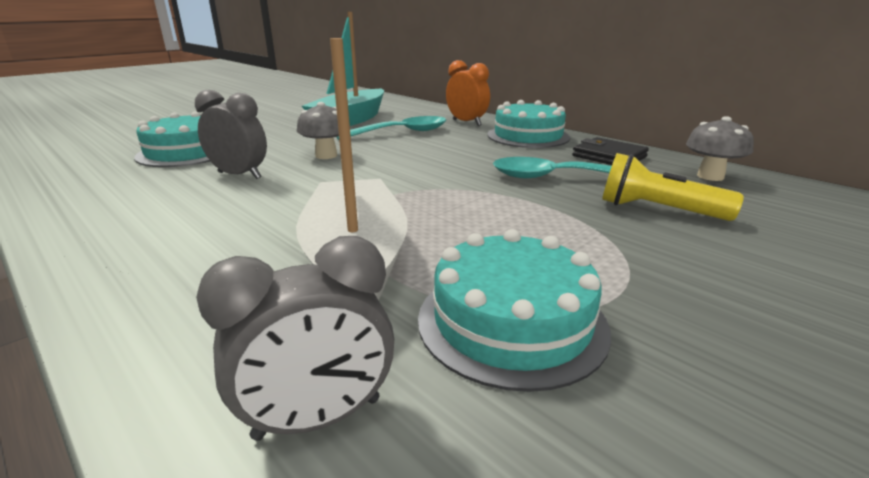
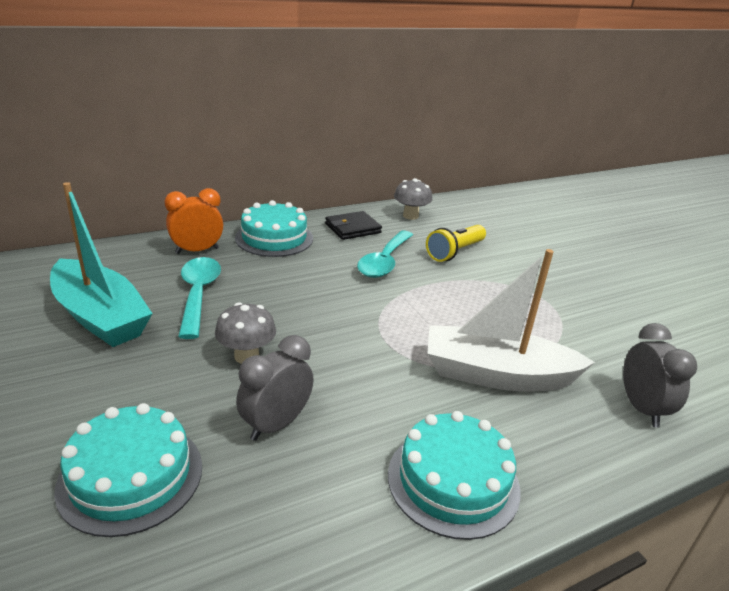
camera: 75 degrees left, 5 degrees up
turquoise cake [418,229,611,392] -> turquoise cake moved to [388,411,521,540]

